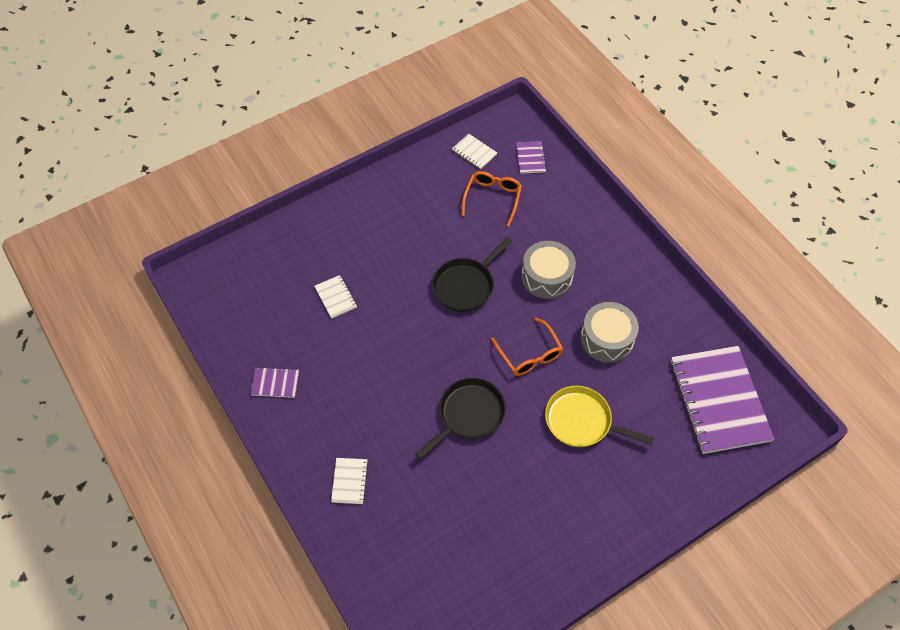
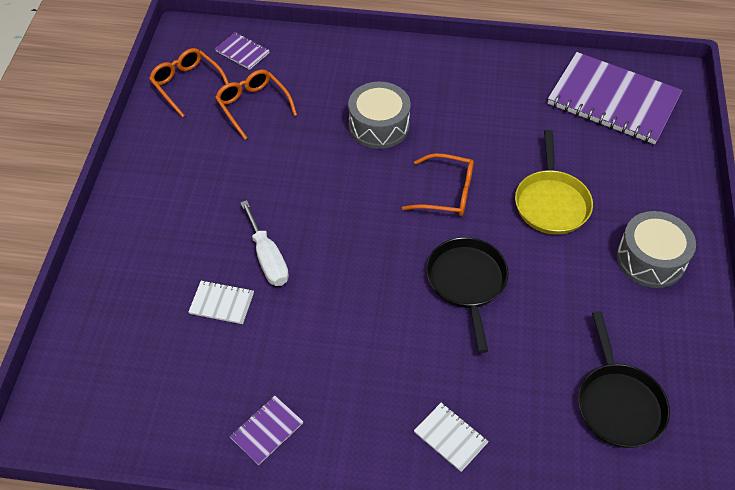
camera: 50 degrees left, 5 degrees down
black pan [432,237,512,312] -> black pan moved to [578,311,670,448]
white notebook [452,134,497,169] -> orange glasses [149,48,229,117]
yellow pan [545,386,654,447] -> yellow pan turned 60 degrees counterclockwise [515,130,593,235]
grey drum [581,302,639,363] -> grey drum moved to [617,211,696,288]
none -> white screwdriver [240,200,289,286]

